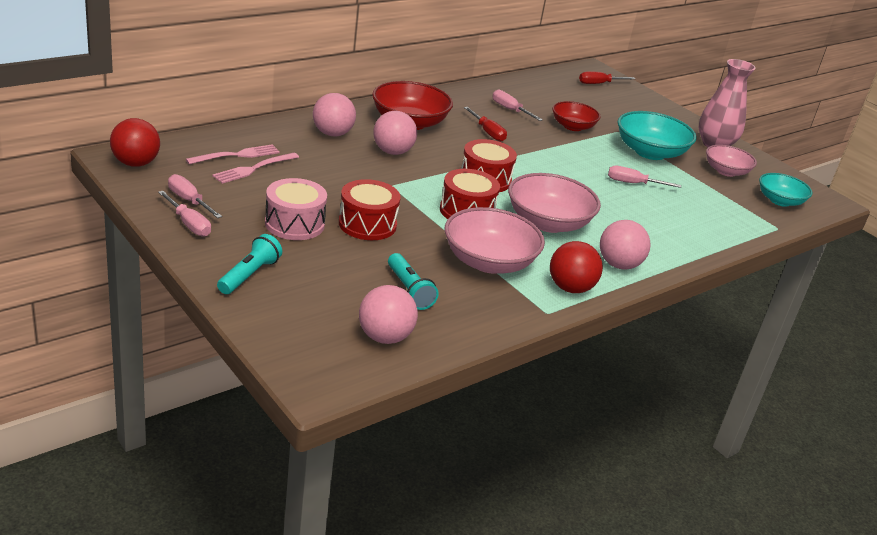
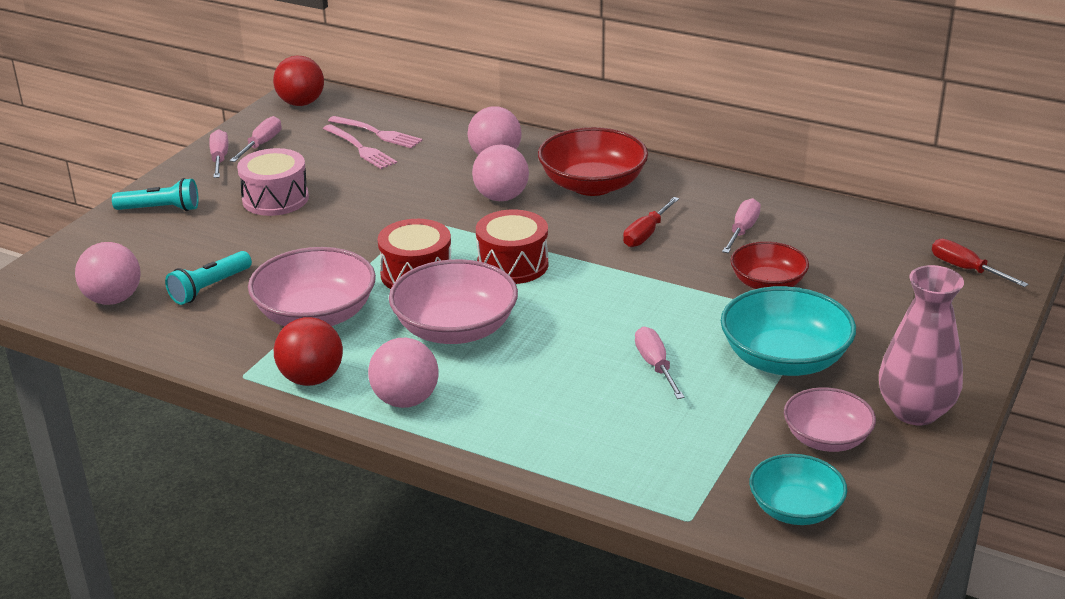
camera: 70 degrees right, 0 degrees up
pink screwdriver [158,191,211,237] -> pink screwdriver turned 150 degrees clockwise [209,129,228,178]
pink fork [212,153,299,184] -> pink fork turned 150 degrees counterclockwise [323,124,397,169]
red drum [339,179,401,240] -> none

